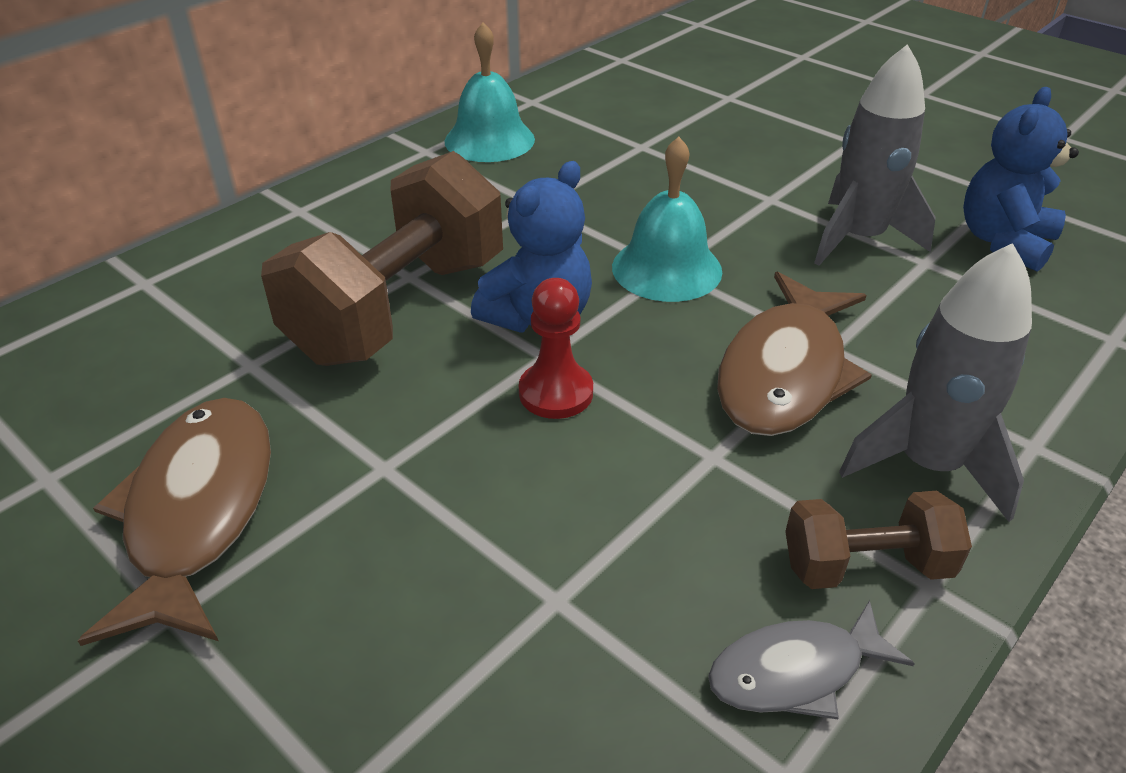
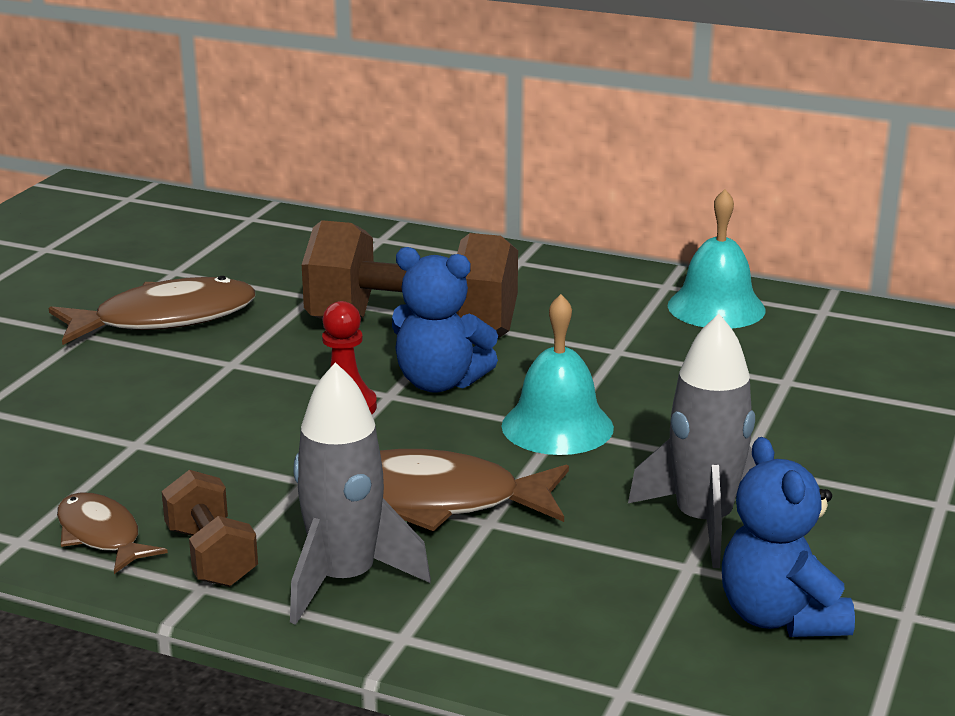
camera: 70 degrees right, 15 degrees down
grey fish [708,600,915,719] -> brown fish [57,492,168,574]
blue teddy bear [963,87,1079,272] -> blue teddy bear turned 120 degrees counterclockwise [722,437,855,637]

